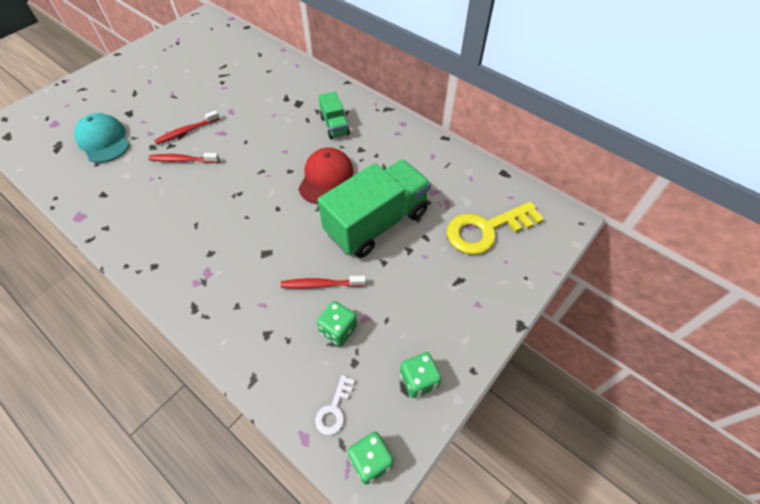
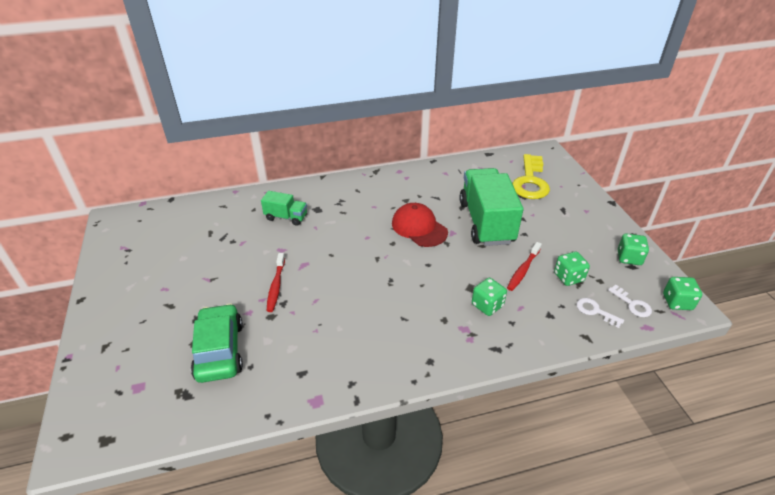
camera: 55 degrees left, 15 degrees down
turquoise cap [74,113,130,163] -> green car [191,304,243,383]
red toothbrush [148,153,220,163] -> none
green truck [318,91,350,139] -> green truck moved to [261,191,307,226]
none -> green dice [472,278,507,316]
none -> white key [577,298,624,328]

